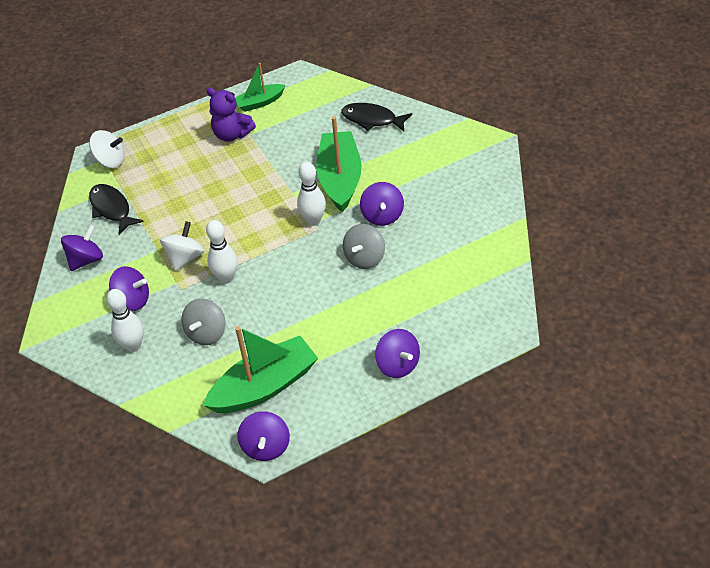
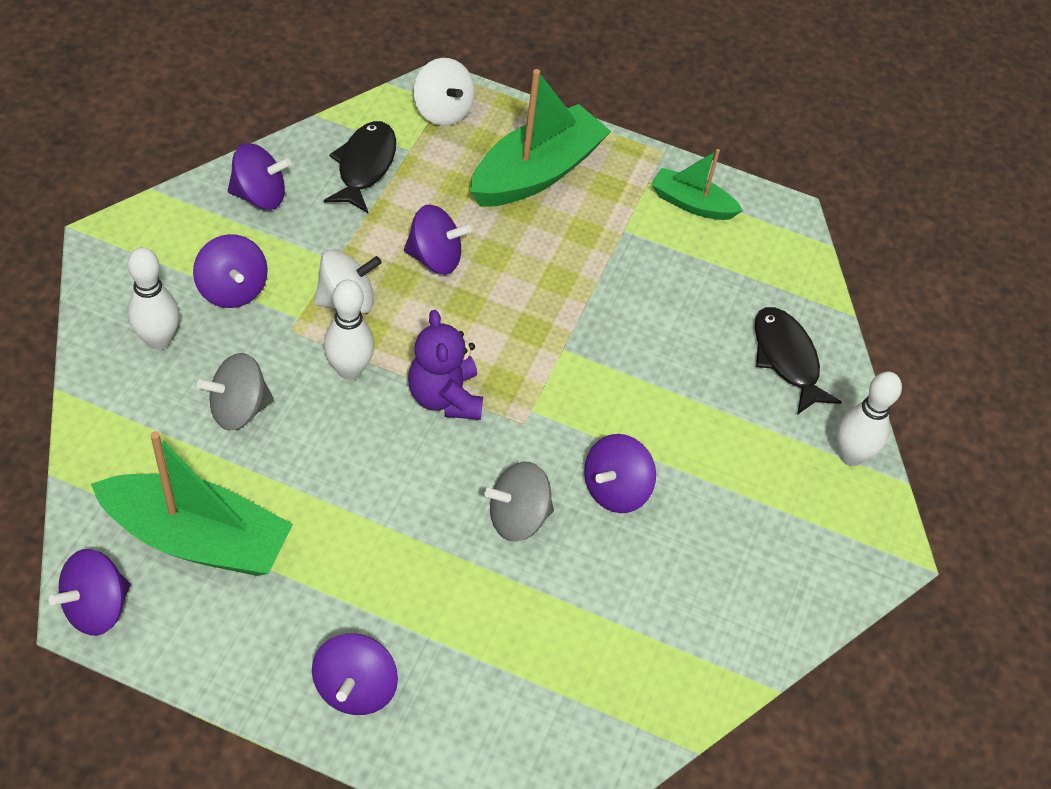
camera: 40 degrees right, 5 degrees up
purple teddy bear [207,88,256,142] -> purple teddy bear moved to [408,310,483,420]
white bowling pin [297,162,326,226] -> white bowling pin moved to [837,372,902,466]
green boat [316,116,362,212] -> green boat moved to [470,69,611,207]
none -> purple spinning top [404,204,471,274]

